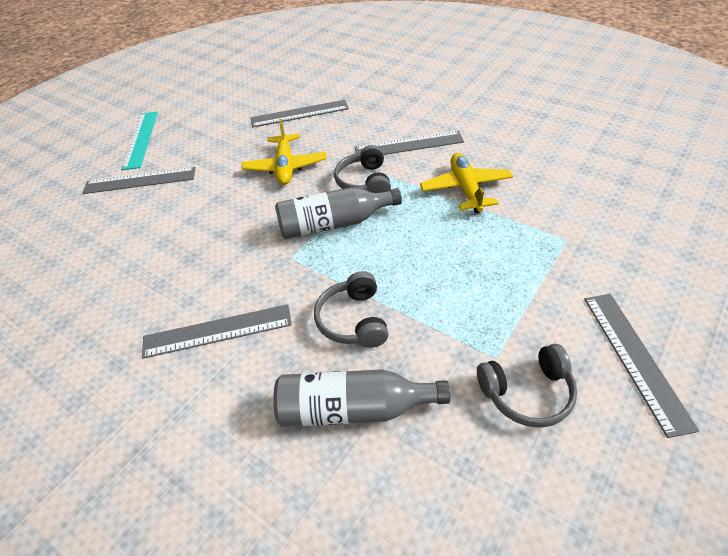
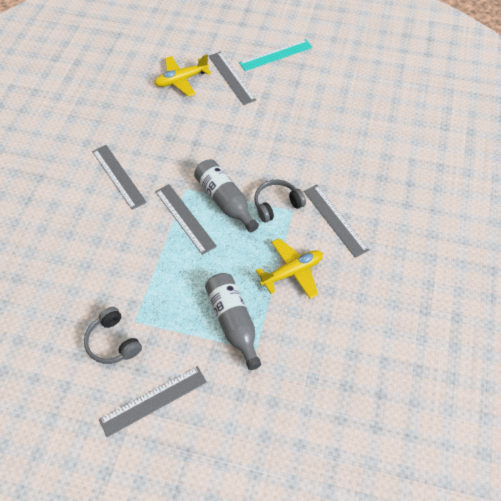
camera: 65 degrees right, 10 degrees up
yellow plane [242,119,327,185] -> yellow plane moved to [154,54,211,97]
grey ruler [251,100,349,128] -> grey ruler moved to [155,184,217,255]
grey bottle [273,369,450,427] -> grey bottle moved to [205,273,261,370]
grey headphones [314,271,389,348] -> none

